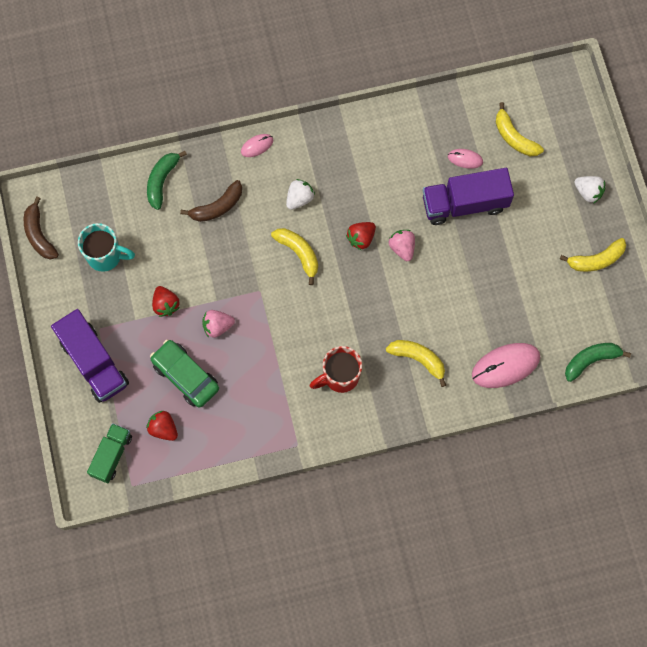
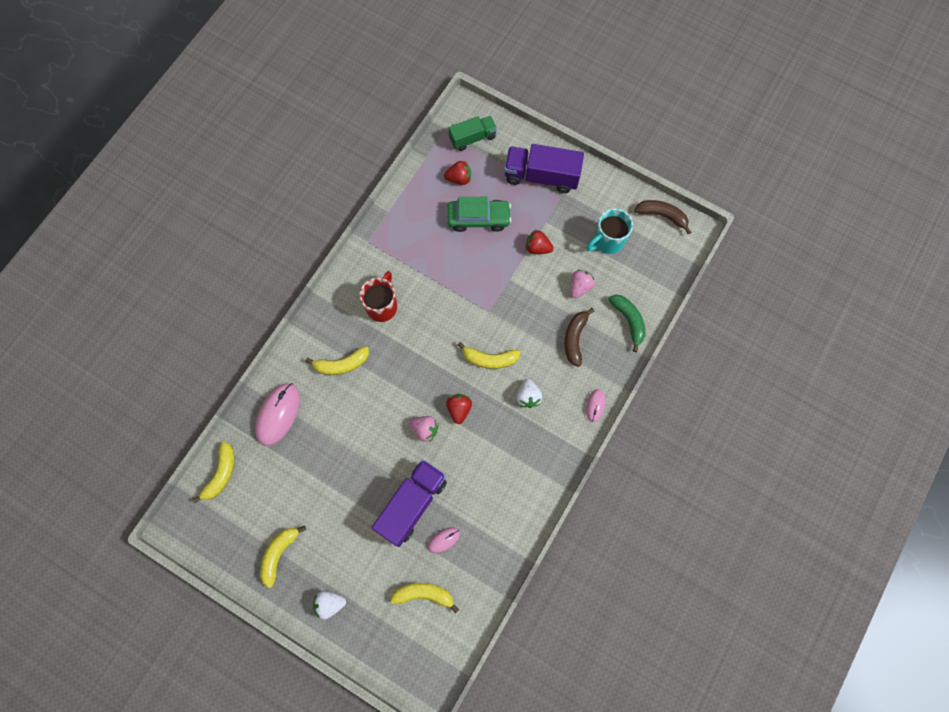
camera: 135 degrees right, 0 degrees up
green truck [87,423,132,483] -> green truck turned 90 degrees counterclockwise [448,116,497,151]
pink strawberry [202,310,235,338] -> pink strawberry moved to [570,270,595,298]
green banana [565,343,631,382] -> yellow banana [192,441,235,503]

